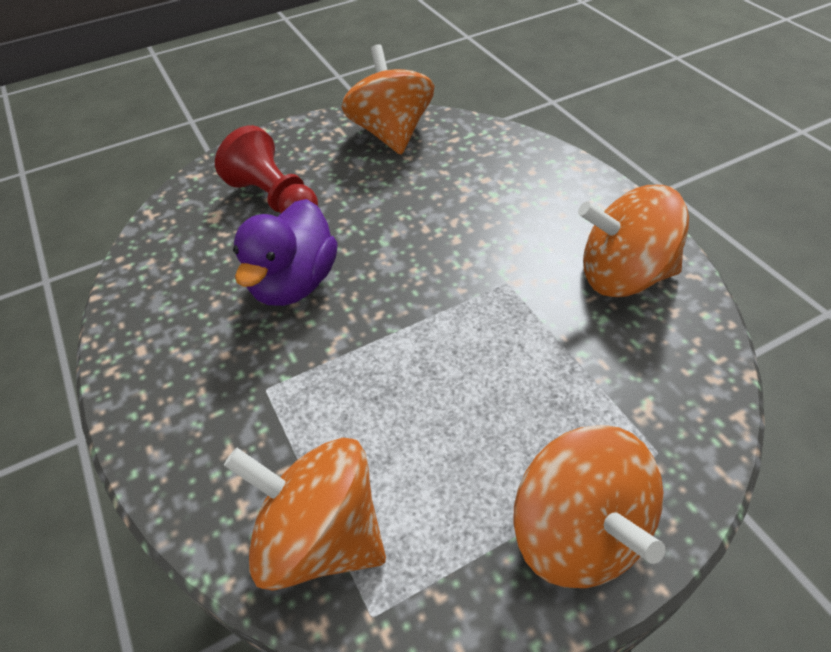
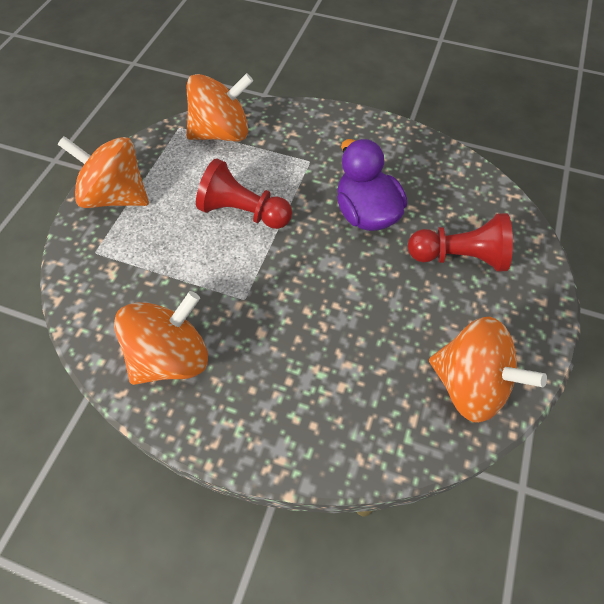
camera: 135 degrees right, 10 degrees up
none -> red pawn [196,158,292,229]

